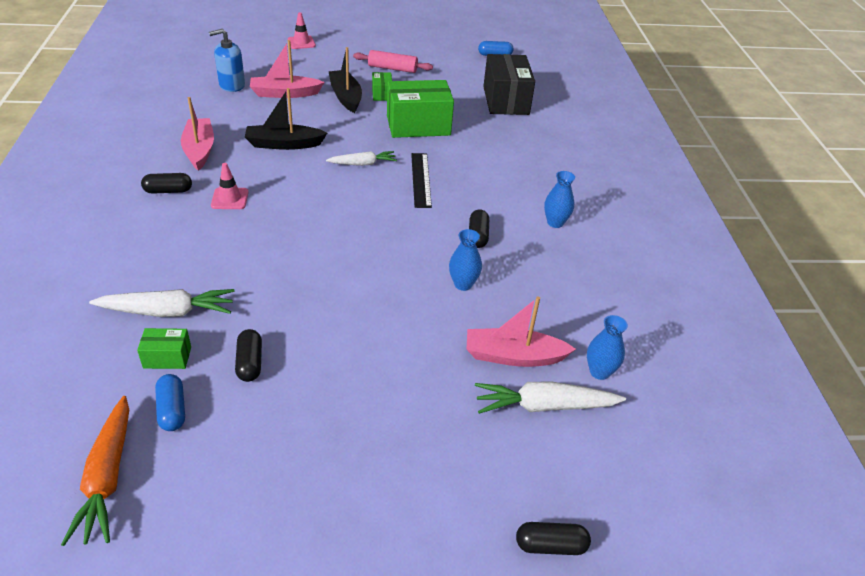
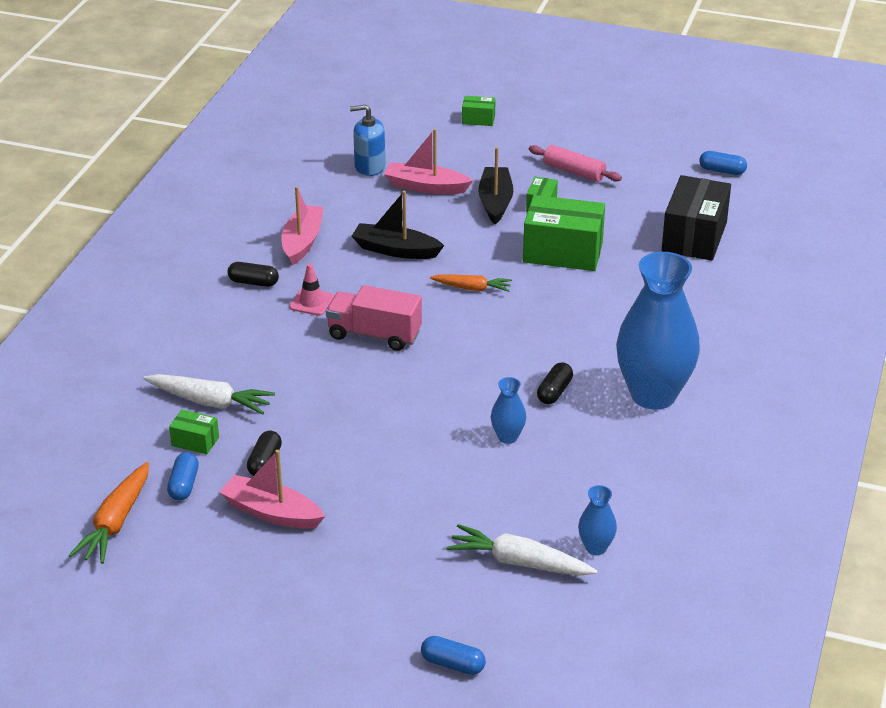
camera: 25 degrees right, 5 degrees down
pink traffic cone [288,12,316,49] -> green box [462,96,496,126]
white carrot [326,151,397,166] -> orange carrot [430,275,512,292]
black ruler [411,153,432,208] -> none
pink boat [466,296,576,367] -> pink boat moved to [219,450,325,529]
black capsule [516,522,591,555] -> blue capsule [421,636,486,675]
blue vase [544,171,575,228] -> blue vase [616,252,700,409], size x2.37
none -> pink truck [326,285,422,351]

